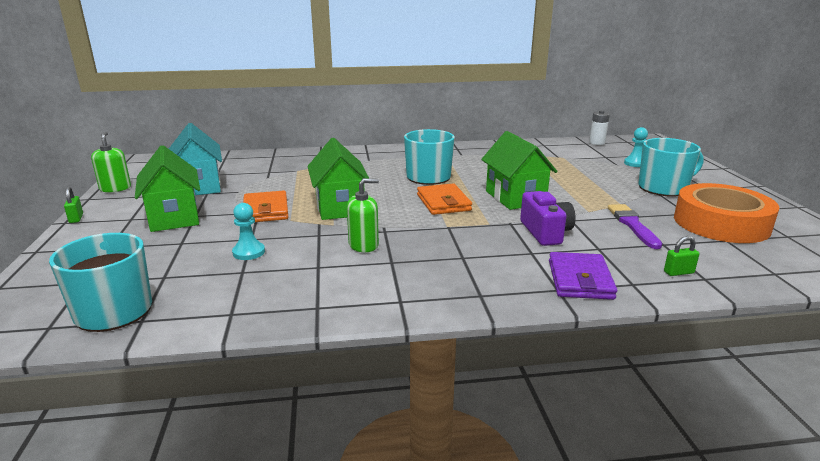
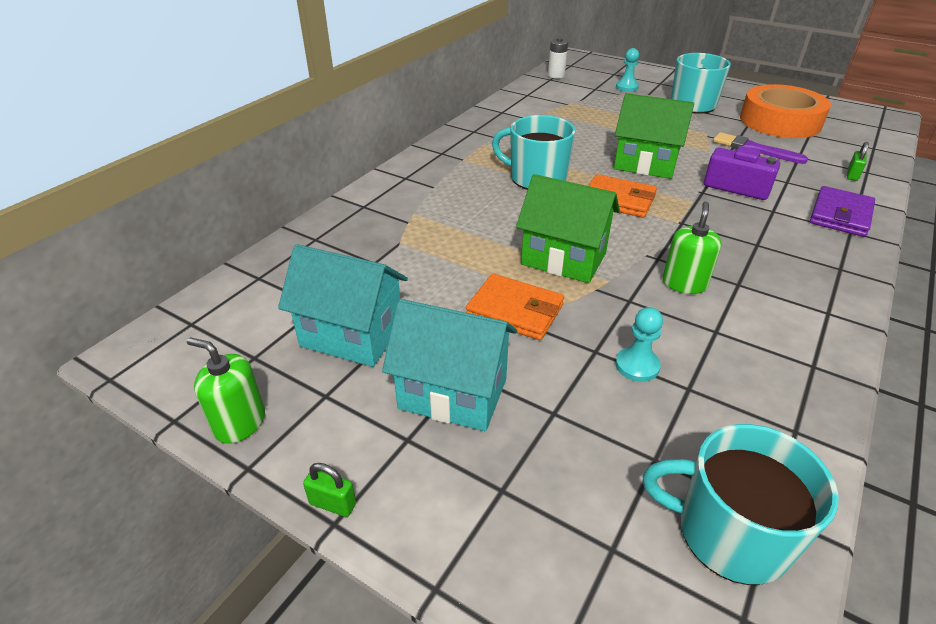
camera: 50 degrees left, 15 degrees up
green house [135,145,200,232] -> turquoise house [382,299,517,431]
purple wallet [549,252,617,300] -> purple wallet turned 75 degrees clockwise [810,186,875,237]

